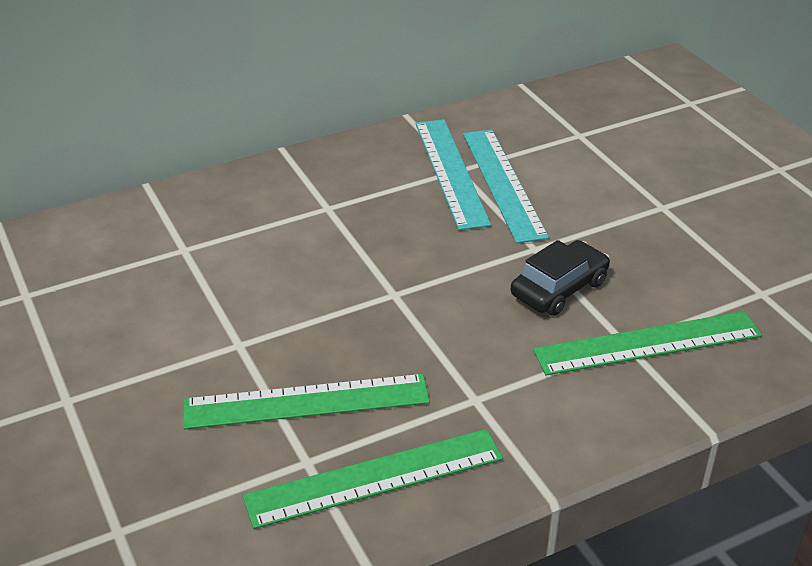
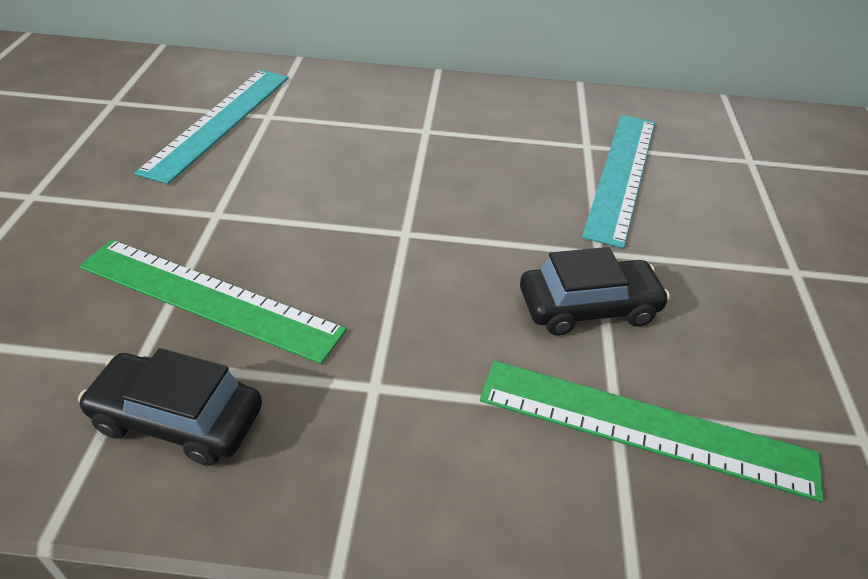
camera: 30 degrees right, 5 degrees up
green ruler [243,429,503,529] -> black car [78,348,262,466]
turquoise ruler [415,119,491,230] -> turquoise ruler moved to [135,70,289,184]

